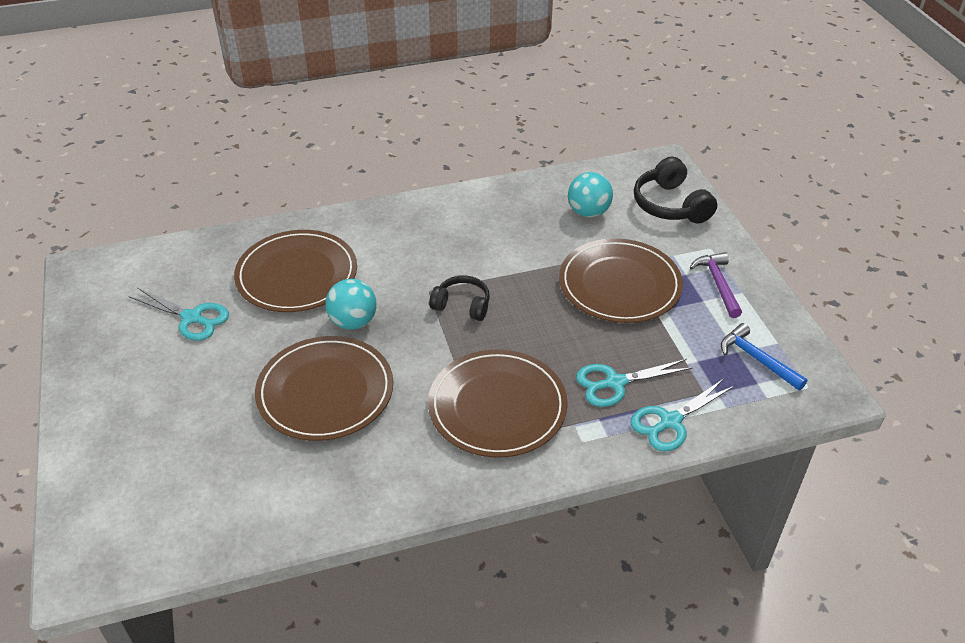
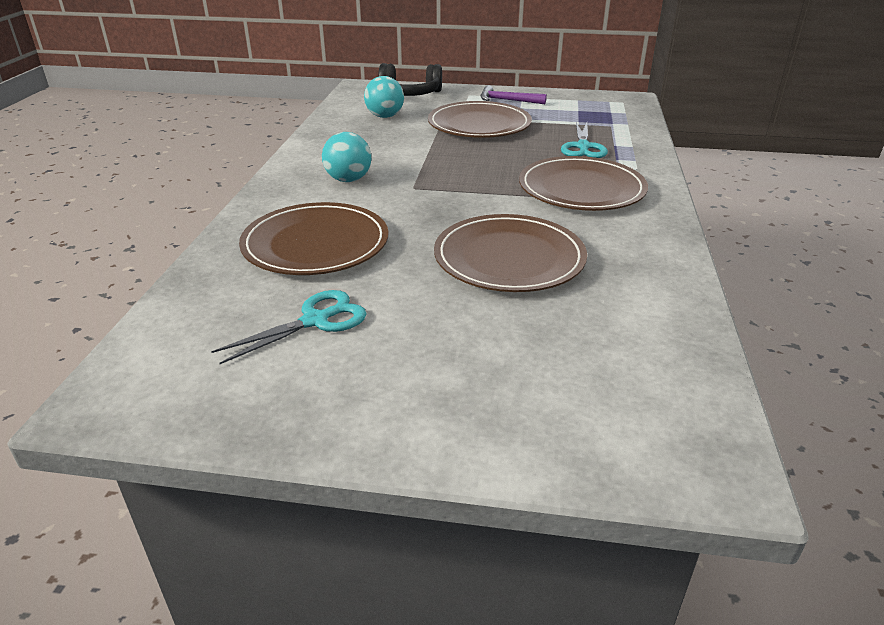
camera: 65 degrees left, 10 degrees down
turquoise ball [326,279,377,330] -> turquoise ball moved to [322,132,371,182]
black headphones [429,275,490,321] -> none
turquoise scissors [631,379,735,452] -> none
blue hammer [721,323,807,390] -> none

